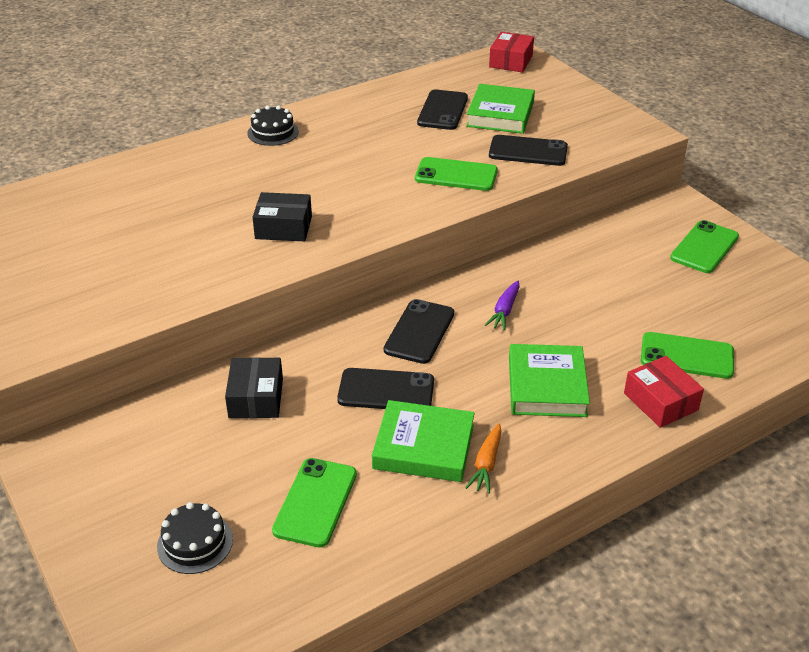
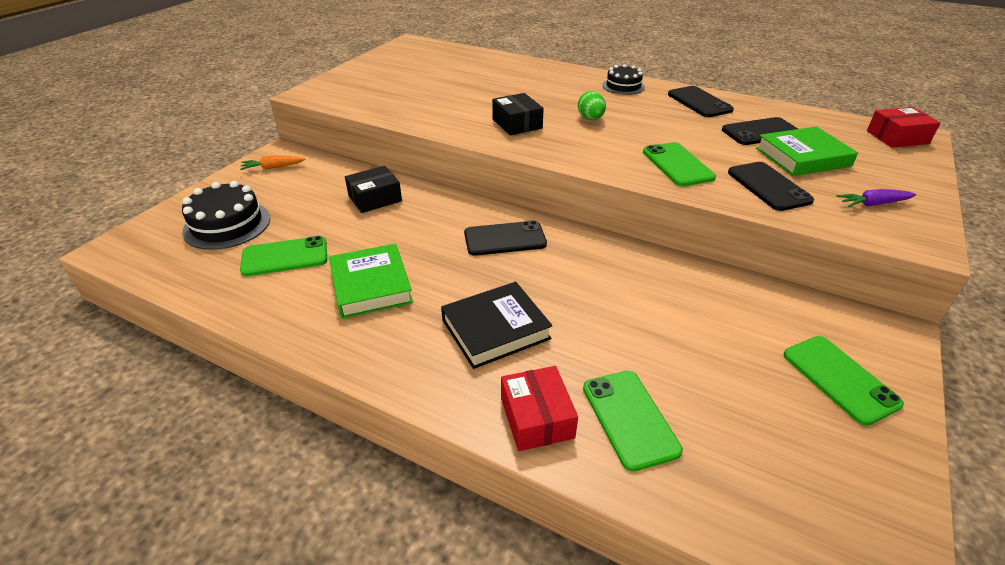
camera: 60 degrees right, 0 degrees up
black cake [157,502,233,574] -> black cake [182,181,270,250], size x1.57
black phone [337,368,434,409] -> black phone moved to [668,86,734,117]
orange carrot [465,424,502,494] -> orange carrot moved to [240,156,305,170]
purple carrot [485,281,520,330] -> purple carrot moved to [836,189,916,207]
green book [509,344,590,417] -> black book [441,282,553,369]
red box [624,356,704,428] -> red box turned 45 degrees counterclockwise [501,366,578,451]
green phone [670,220,739,273] -> green phone turned 60 degrees clockwise [784,336,904,426]
none -> green egg [578,91,606,120]

